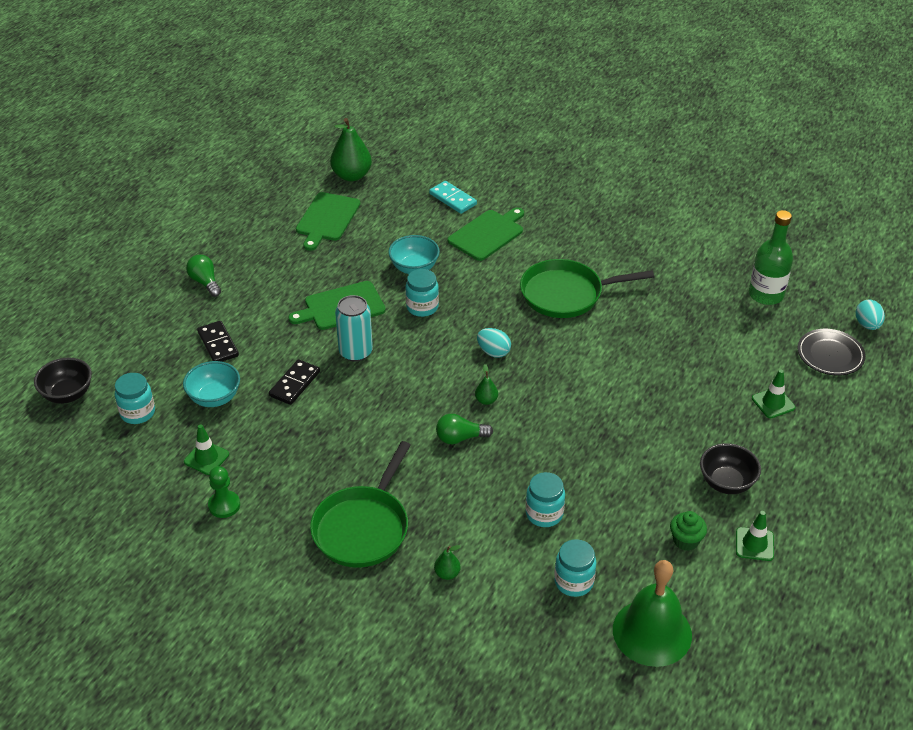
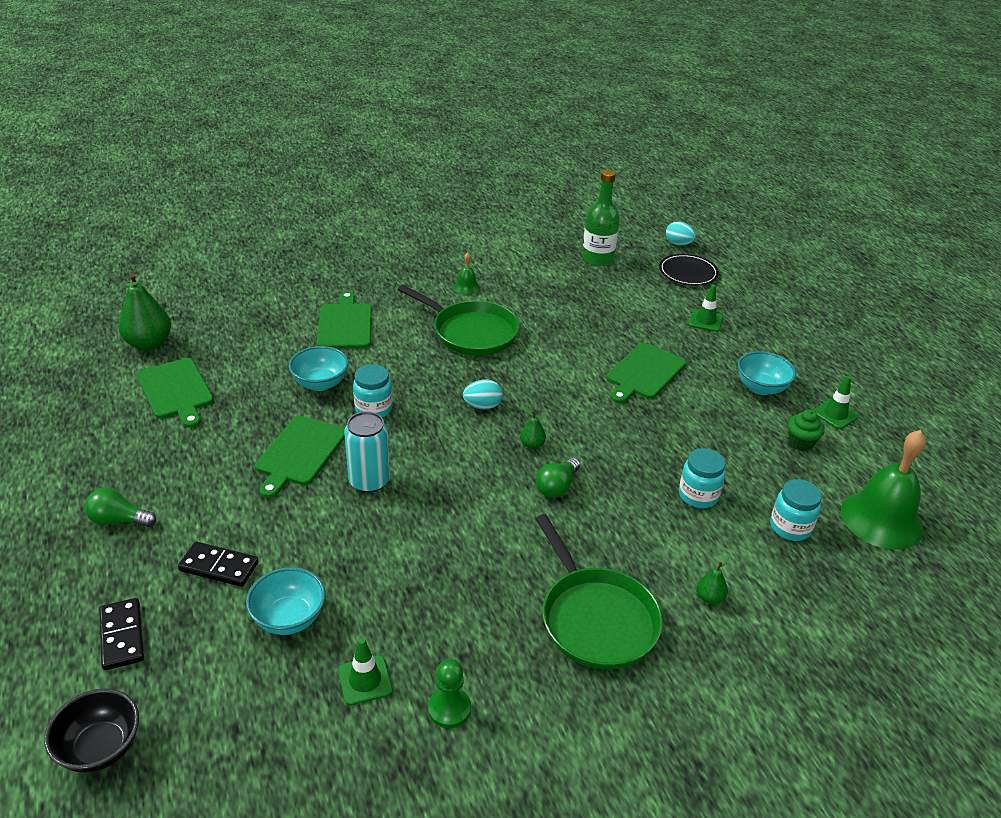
camera: 50 degrees left, 5 degrees down
turquoise jar [115,373,155,424] -> none
black domino [269,359,320,405] -> black domino moved to [99,598,144,670]
turquoise domino [429,181,477,214] -> none
green pan [520,259,654,318] -> green pan turned 90 degrees counterclockwise [398,285,520,356]
black bowl [700,443,761,494] -> turquoise bowl [738,351,796,395]
none -> green bell [453,252,480,295]
none -> green cutting board [607,343,686,403]

